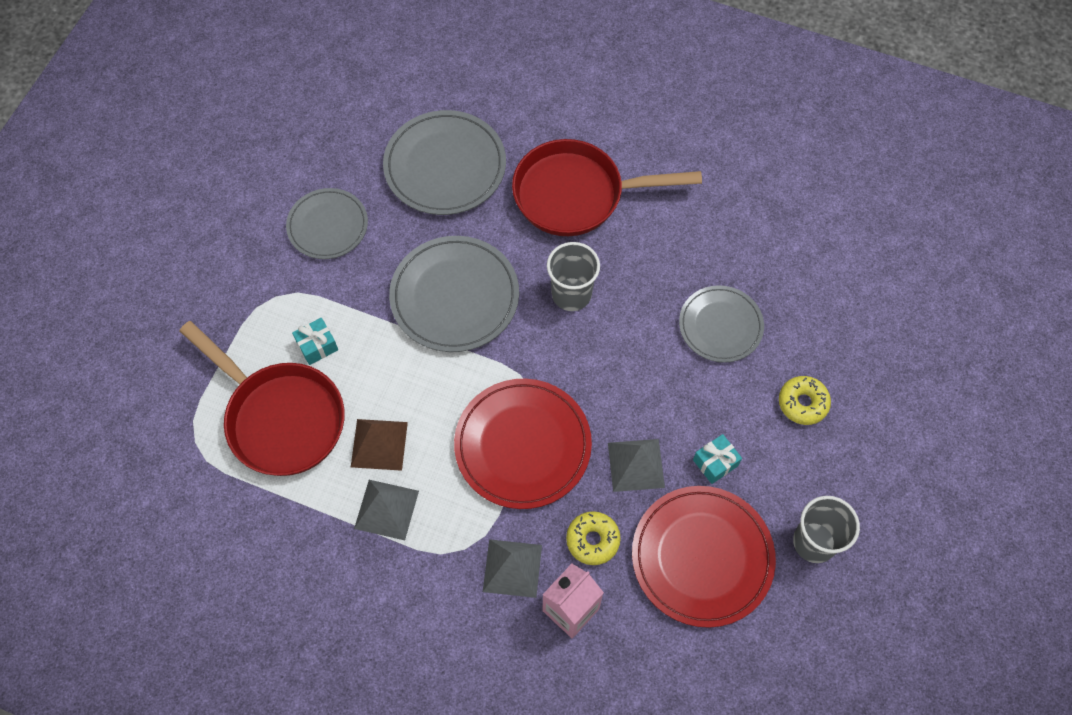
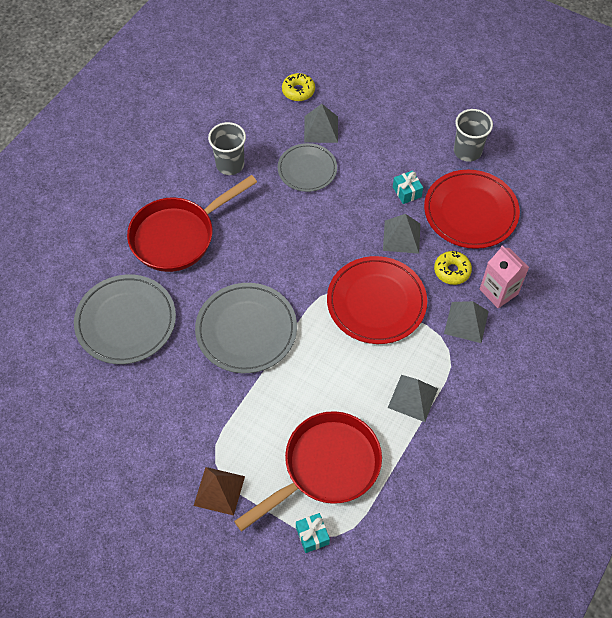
camera: 80 degrees left, 5 degrees down
grey plate [286,188,368,259] -> none
turquoise gift [292,318,338,365] -> turquoise gift moved to [296,513,330,553]
brown pyramid [351,419,408,471] -> brown pyramid moved to [194,467,245,516]
red pan [512,139,702,236] -> red pan turned 45 degrees clockwise [127,175,257,272]
grey cup [547,242,600,311] -> grey cup moved to [208,122,246,175]
yellow donut [779,376,831,425] -> yellow donut moved to [282,73,315,101]
none -> grey pyramid [304,104,338,143]

